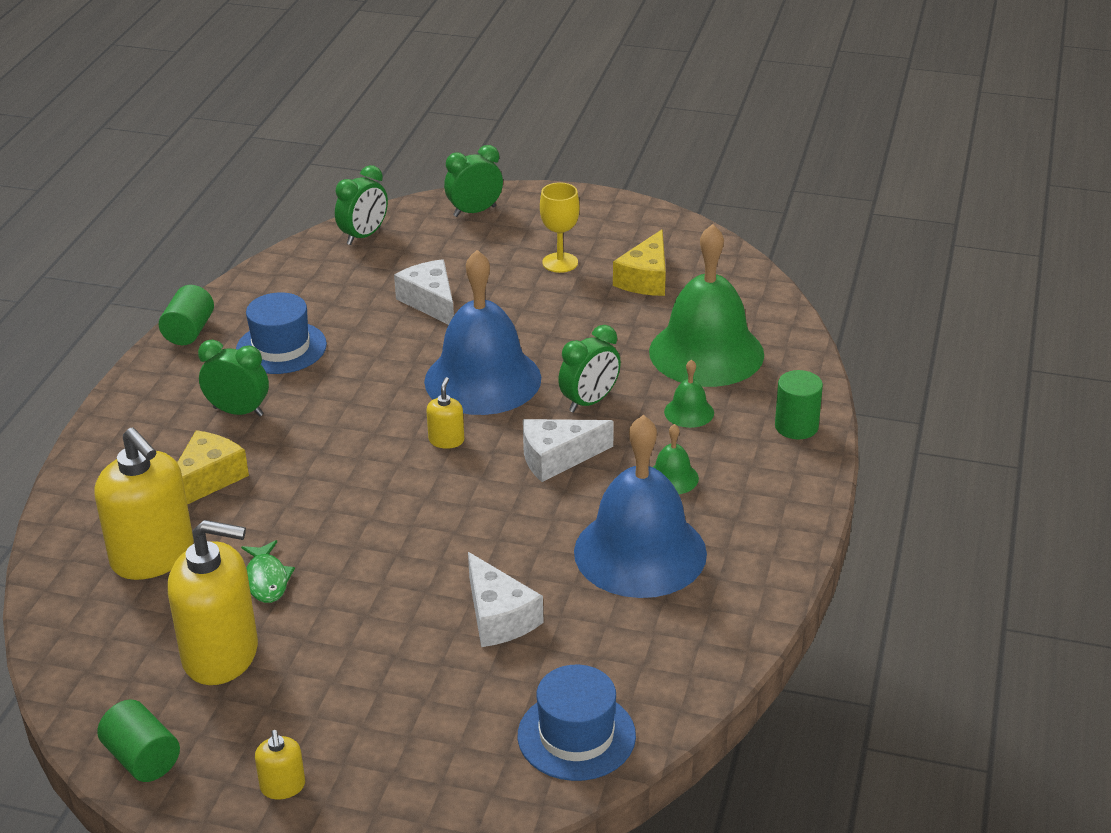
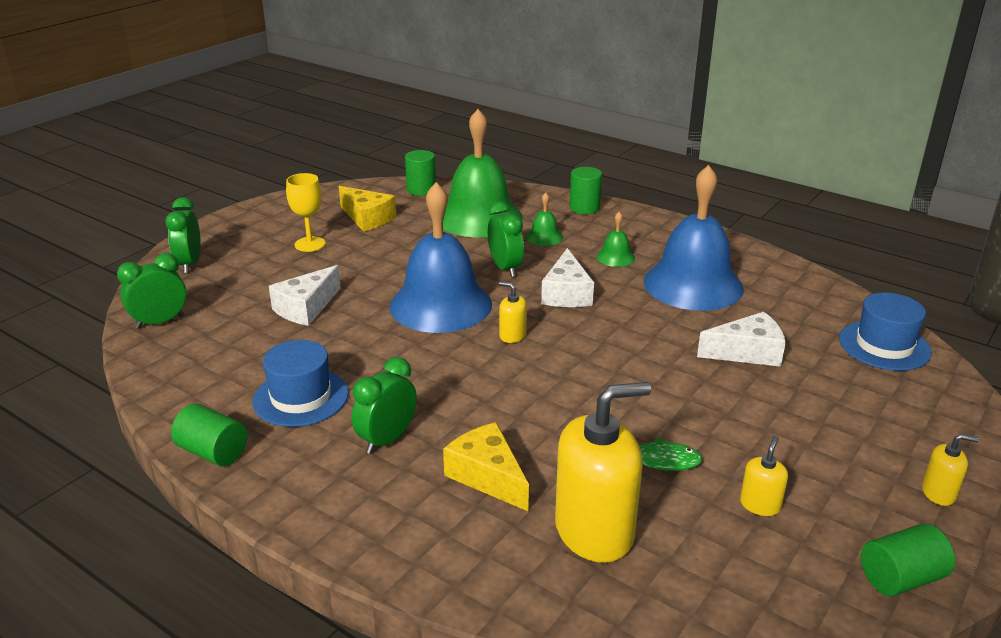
camera: 70 degrees left, 5 degrees down
yellow soap dispenser [168,520,258,685] -> yellow soap dispenser [740,436,788,516], size x0.45
green clock [335,165,388,245] -> green clock turned 90 degrees counterclockwise [117,253,187,329]
white cheese [394,259,454,325] -> white cheese turned 45 degrees counterclockwise [269,265,341,326]
none -> green cylinder [405,150,436,196]

